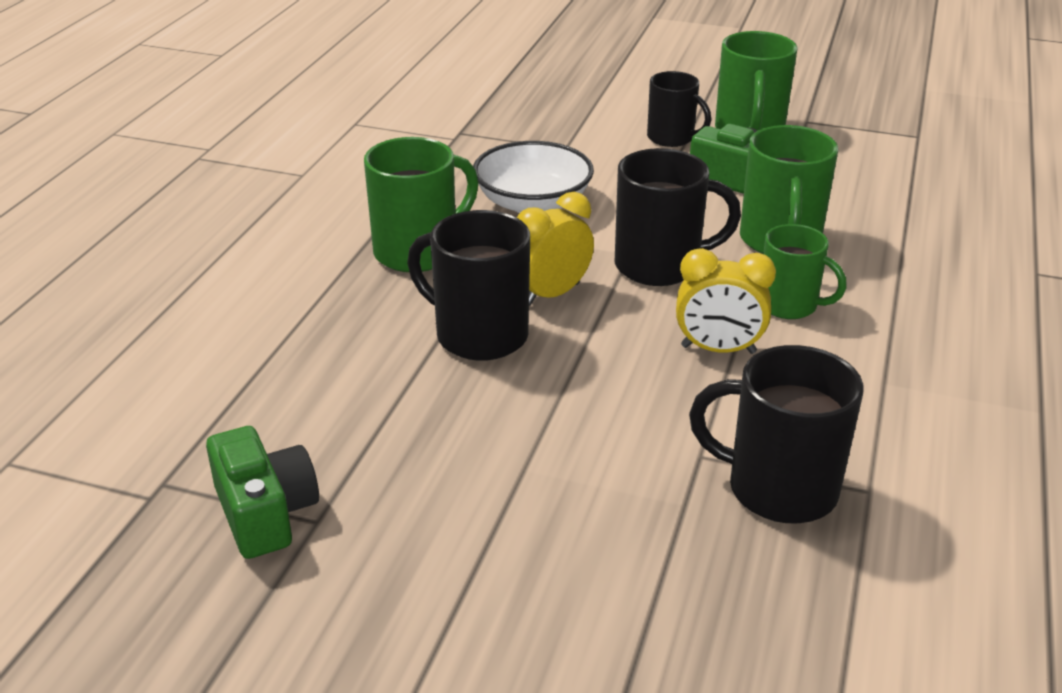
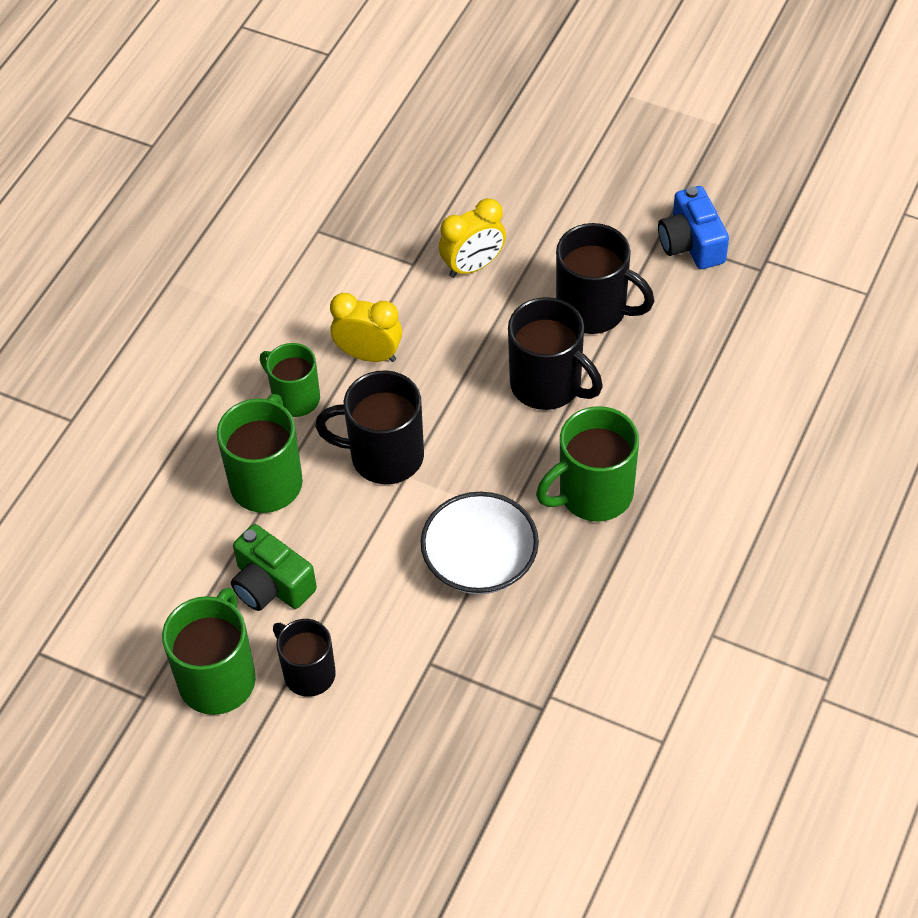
camera: 170 degrees left, 20 degrees up
green camera [206,426,319,559] -> blue camera [658,186,729,269]
yellow clock [517,192,594,306] -> yellow clock moved to [439,198,506,278]
black mug [689,345,863,523] -> black mug moved to [556,223,654,334]

